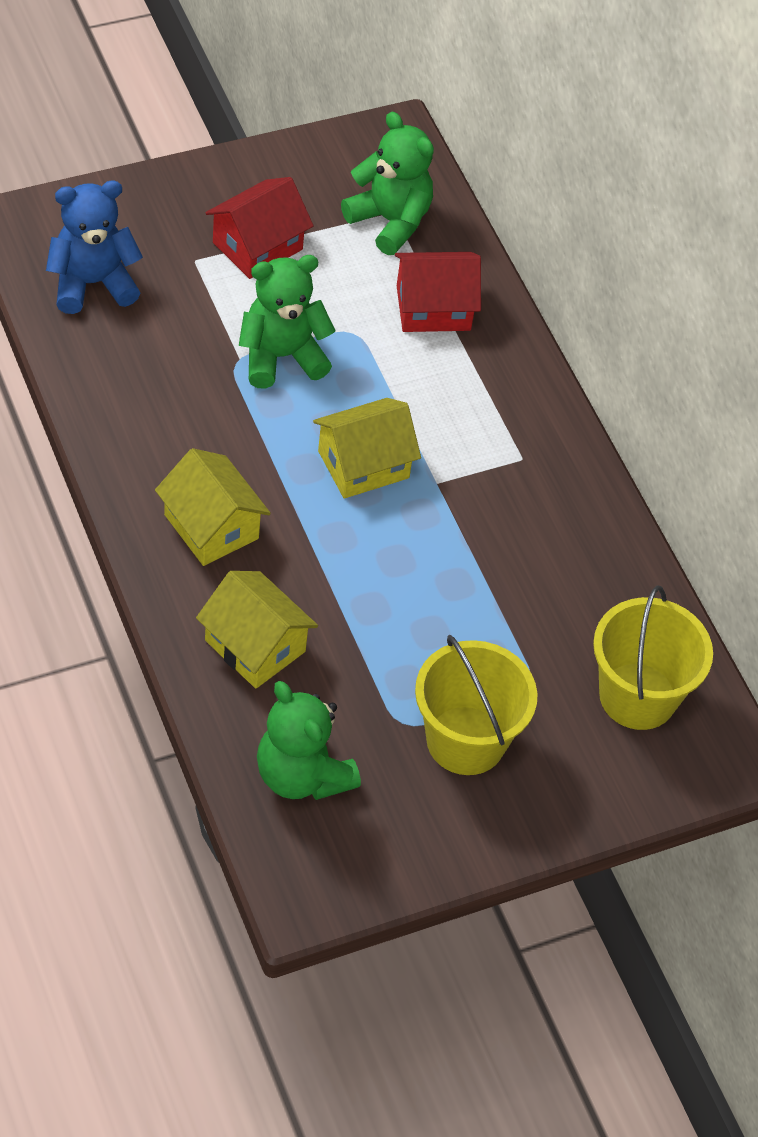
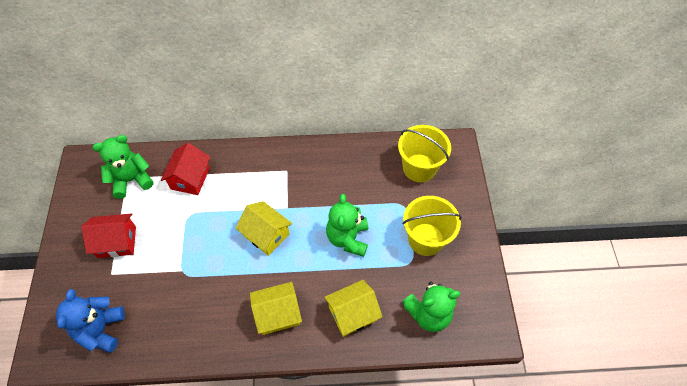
camera: 65 degrees left, 5 degrees up
red house [205,177,314,279] -> red house turned 75 degrees counterclockwise [81,213,136,258]
green teddy bear [239,255,336,389] -> green teddy bear moved to [326,194,368,257]
yellow house [313,398,421,499] -> yellow house turned 45 degrees counterclockwise [236,201,292,256]

